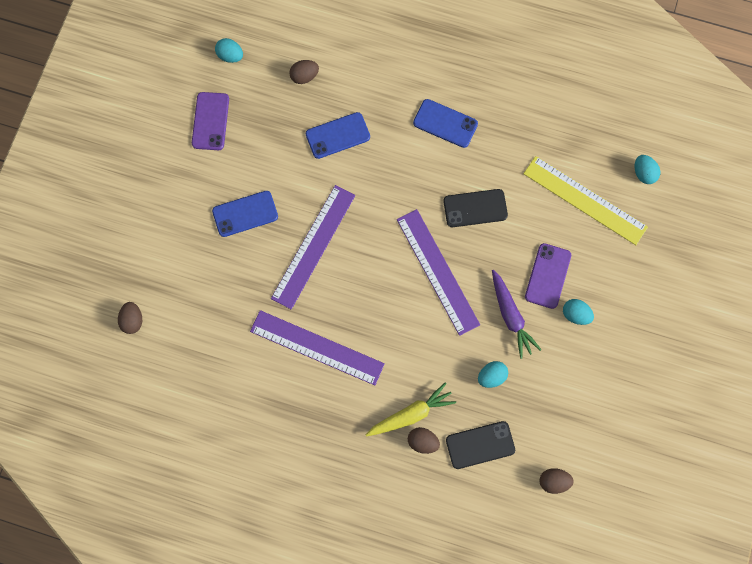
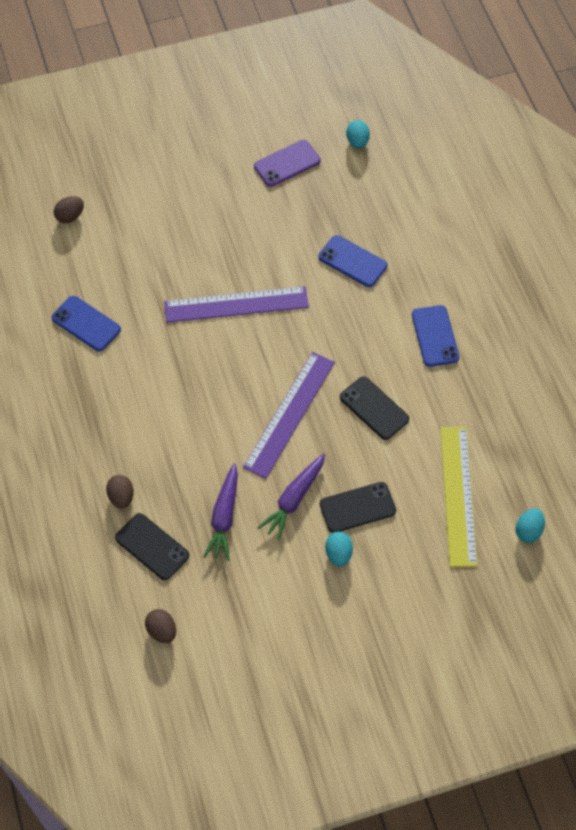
camera: 55 degrees right, 15 degrees down
blue phone [212,191,278,237] -> blue phone moved to [51,296,121,351]
purple ruler [250,310,385,385] -> none
brown egg [289,60,319,84] -> none
yellow carrot [366,382,456,436] -> none
turquoise egg [478,361,508,388] -> purple carrot [203,463,238,561]
purple phone [525,243,571,309] -> black phone [320,482,396,533]

